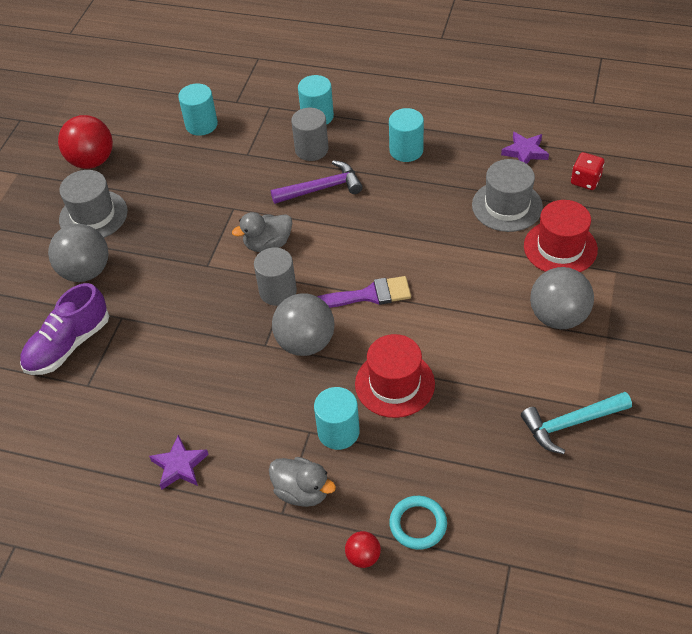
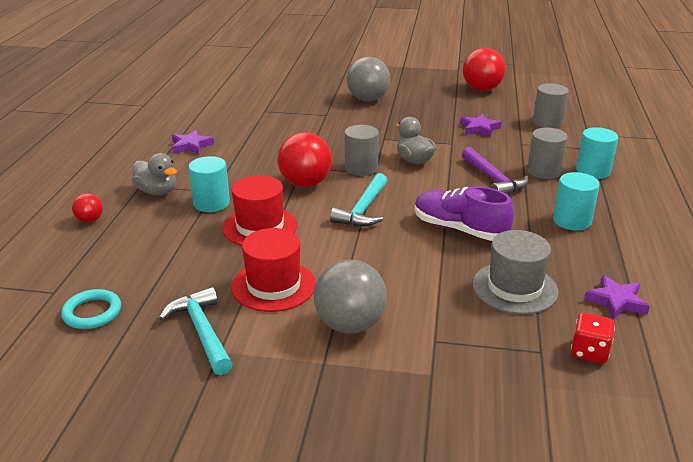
camera: 80 degrees right, 20 degrees down
purple shoe [20,283,109,375] -> purple shoe moved to [415,186,514,241]
grey hat [59,170,128,238] -> none
turquoise cylinder [178,83,218,136] -> grey cylinder [533,83,569,128]
grey duck [269,457,336,507] -> grey duck turned 75 degrees counterclockwise [132,153,177,195]
grey ball [272,293,335,356] -> red ball [277,132,332,187]
purple brush [317,276,411,308] -> turquoise hammer [330,173,387,226]
turquoise ring [389,496,447,550] -> turquoise ring moved to [61,289,121,329]
red hat [524,200,598,272] -> red hat moved to [232,228,316,312]
none -> purple star [460,114,502,137]

